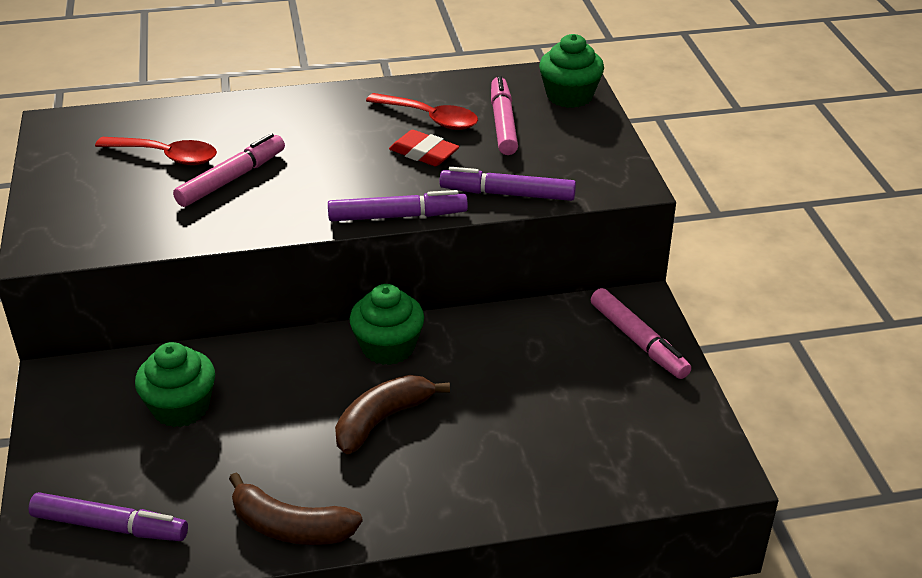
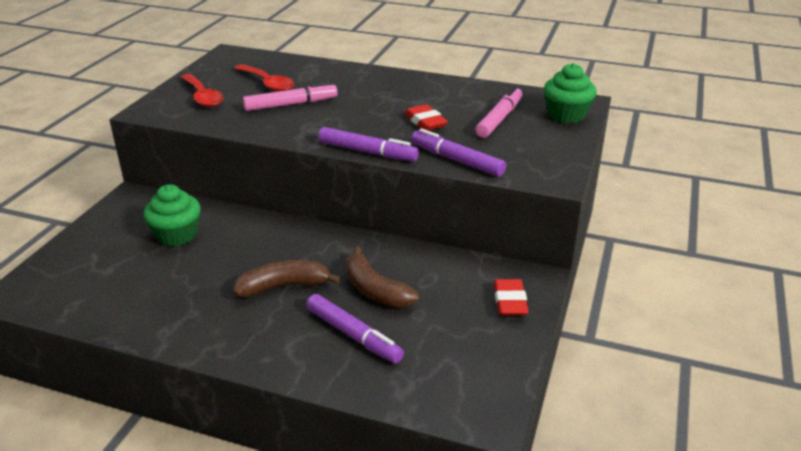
camera: 30 degrees right, 5 degrees down
purple marker [28,492,188,541] -> purple marker moved to [306,294,404,363]
brown banana [229,472,363,545] -> brown banana moved to [346,247,419,308]
green cupcake [350,284,424,365] -> none
red spoon [366,93,478,130] -> red spoon moved to [181,74,224,107]
pink marker [591,288,691,379] -> red eraser [494,279,529,316]

